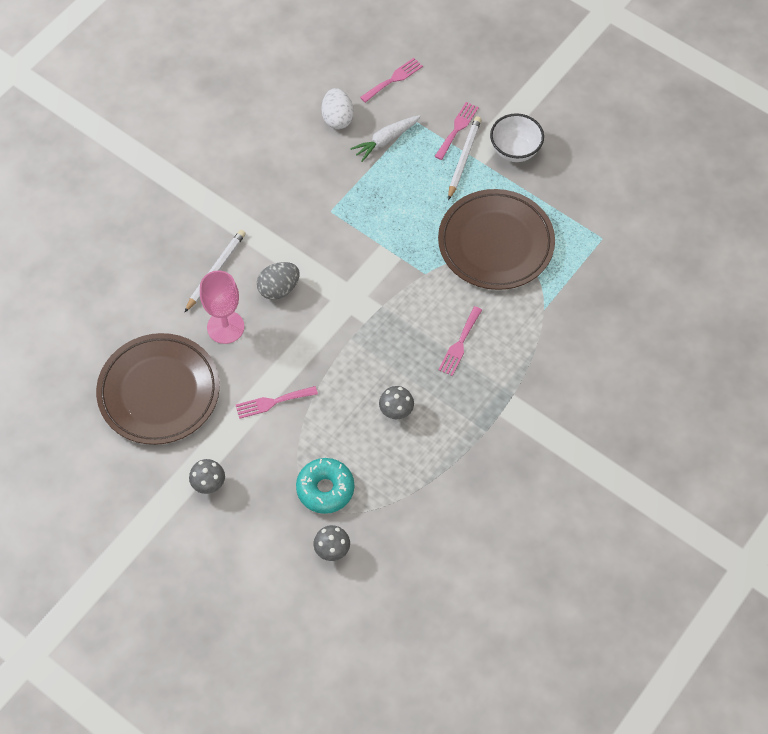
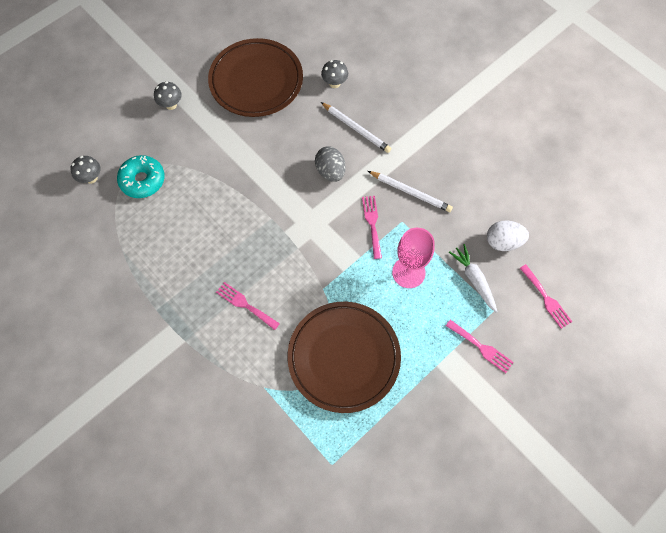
camera: 100 degrees right, 5 degrees up
pink goblet [200,270,244,344] -> pink goblet moved to [392,228,435,288]
pink fork [236,386,318,419] -> pink fork moved to [362,196,382,259]
grey mushroom [379,386,414,419] -> grey mushroom moved to [321,60,348,88]
white pencil [448,116,481,200] -> white pencil moved to [368,171,453,212]
white bowl [490,113,544,162] -> none

